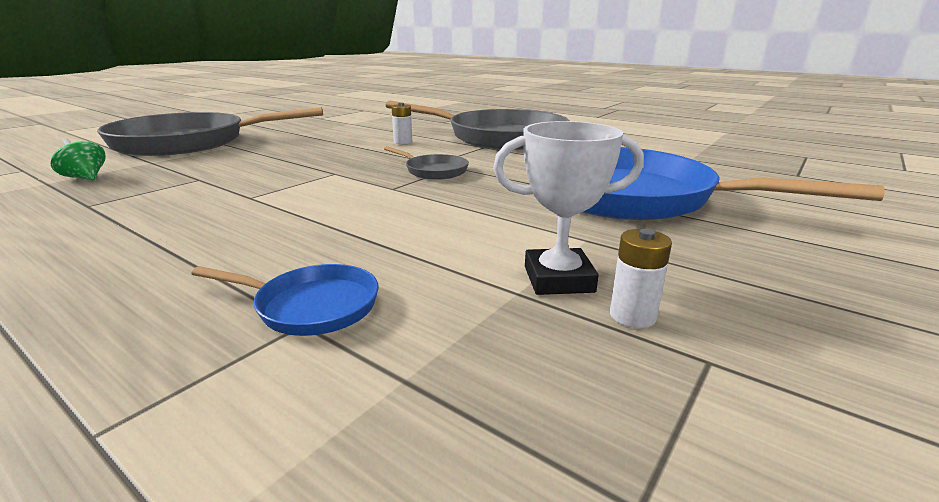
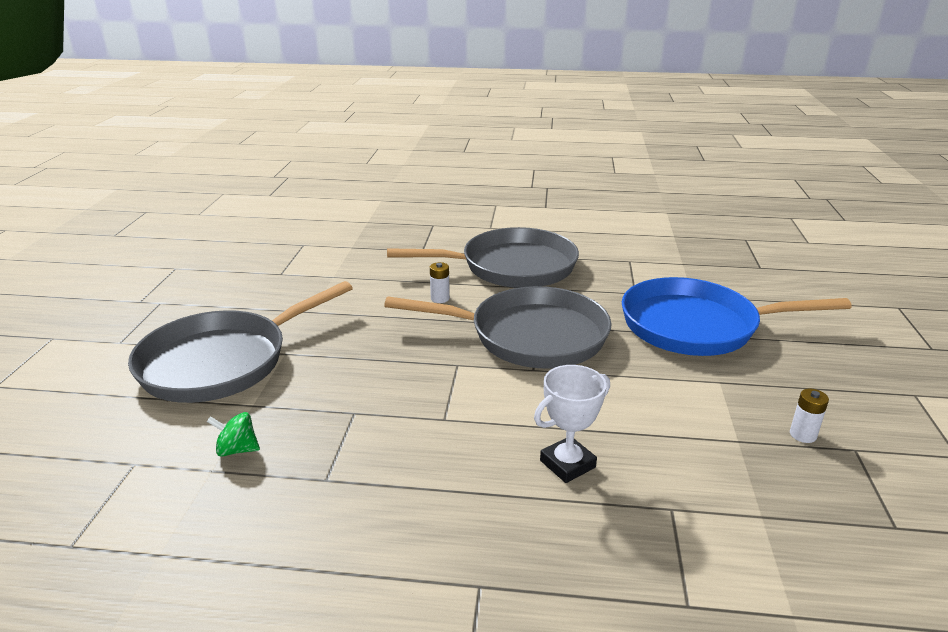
camera: 30 degrees left, 5 degrees up
blue pan [191,264,379,336] -> none
grey pan [384,146,469,180] -> grey pan [384,286,612,369], size x2.41
white trophy [493,121,644,295] -> white trophy moved to [534,365,610,483]

